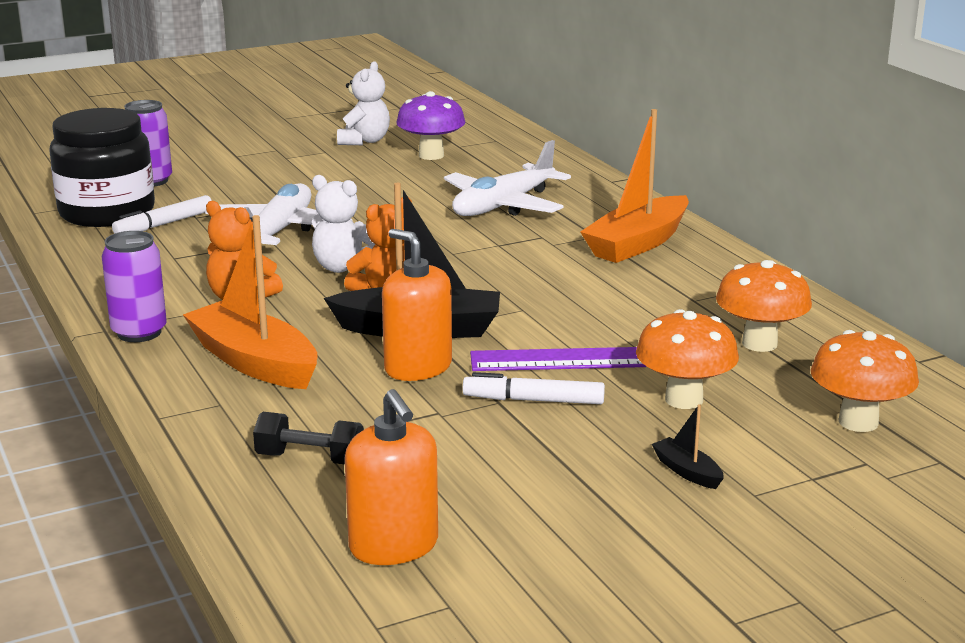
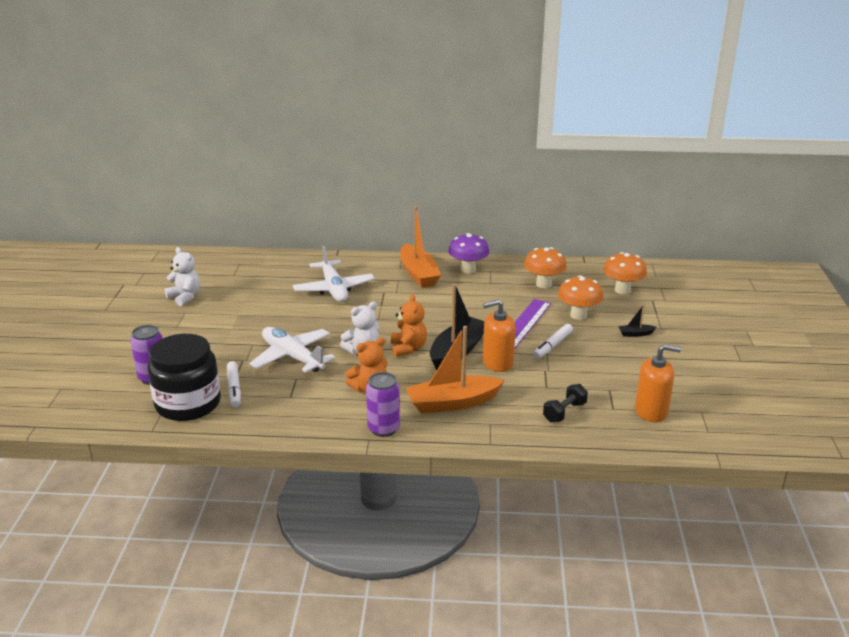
camera: 60 degrees left, 5 degrees up
purple mushroom [396,91,465,160] -> purple mushroom moved to [448,233,490,274]

